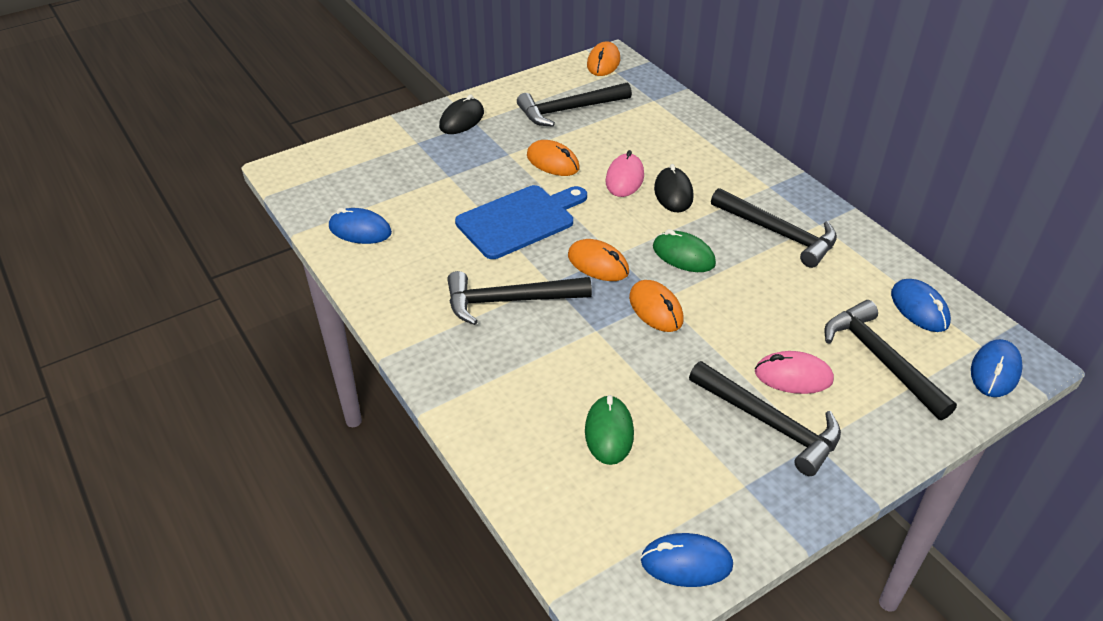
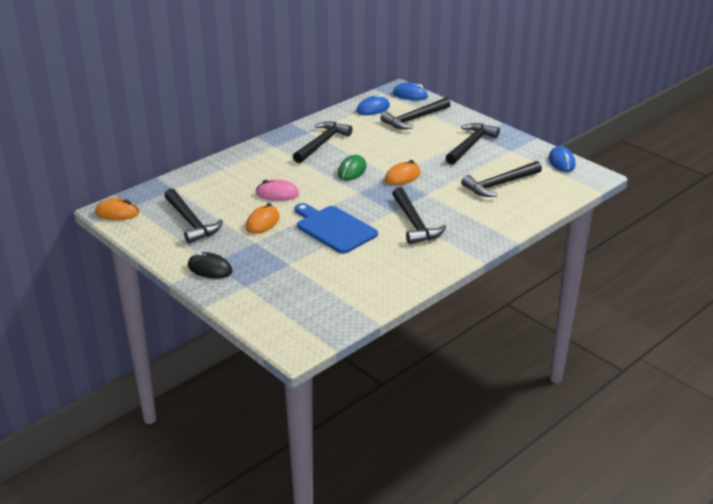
camera: 100 degrees left, 10 degrees down
blue mouse [329,208,392,244] -> none
orange mouse [568,239,629,281] -> none
green mouse [585,395,634,465] -> black hammer [461,161,542,197]
black mouse [654,164,693,212] -> none
pink mouse [755,351,834,394] -> none

